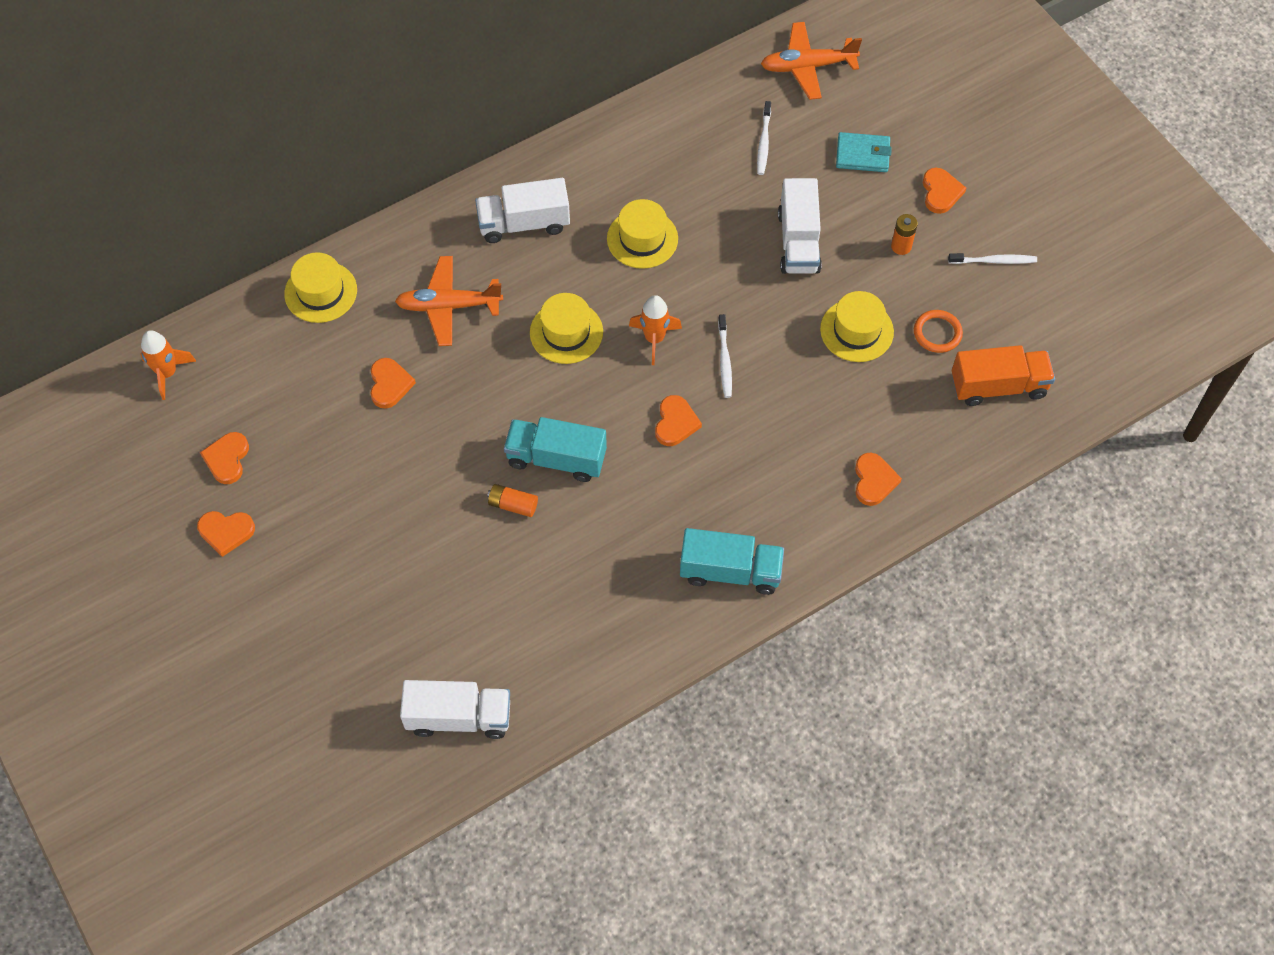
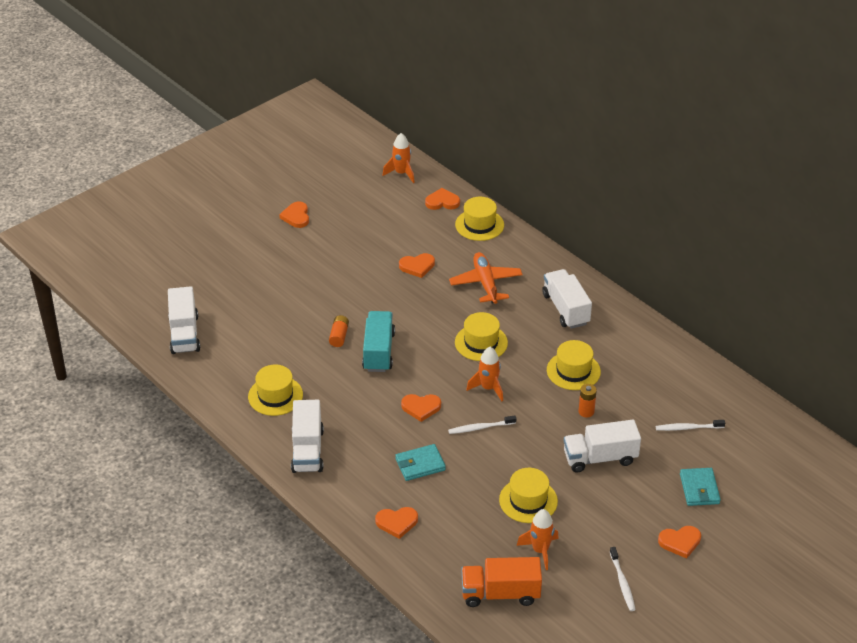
camera: 80 degrees right, 20 degrees down
orange heart [200,432,249,484] -> orange heart moved to [425,188,460,210]
turquoise truck [680,528,784,595] -> white truck [291,400,324,473]
orange plane [761,22,862,100] -> none
orange battery [891,214,918,255] -> orange battery moved to [578,384,597,417]
orange ring [914,310,963,353] -> orange rocket [517,509,559,570]
orange truck [952,345,1055,406] -> orange truck turned 105 degrees clockwise [461,557,542,607]
none -> yellow hat [248,364,303,416]
none -> turquoise wallet [395,444,446,481]

